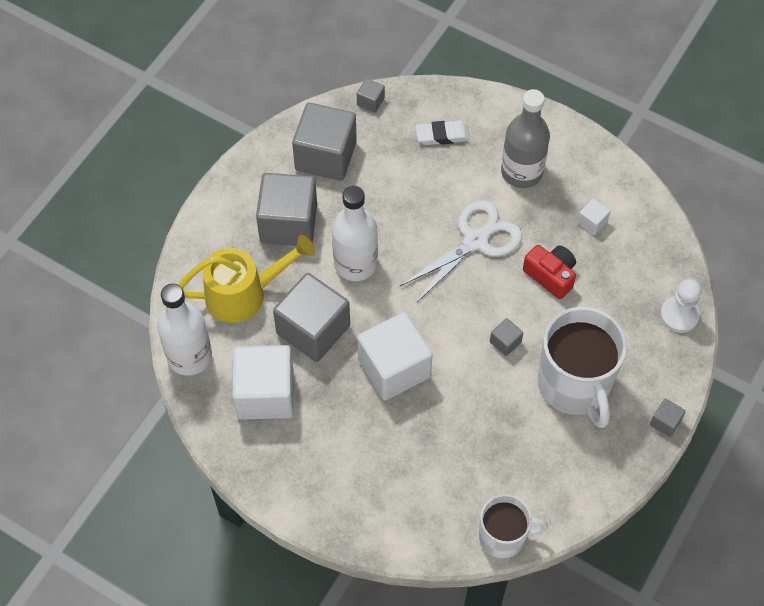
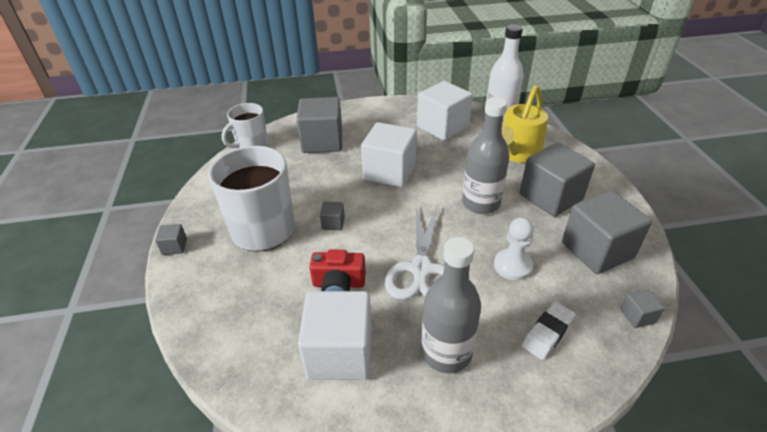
camera: 140 degrees right, 20 degrees down
grey cube [273,273,350,362] -> grey cube moved to [296,97,342,153]
white bottle [332,186,378,281] -> grey bottle [462,97,509,214]
white cube [577,198,610,235] -> white cube [298,291,372,380], size x2.34
white pawn [660,279,702,333] -> white pawn moved to [494,217,534,280]

